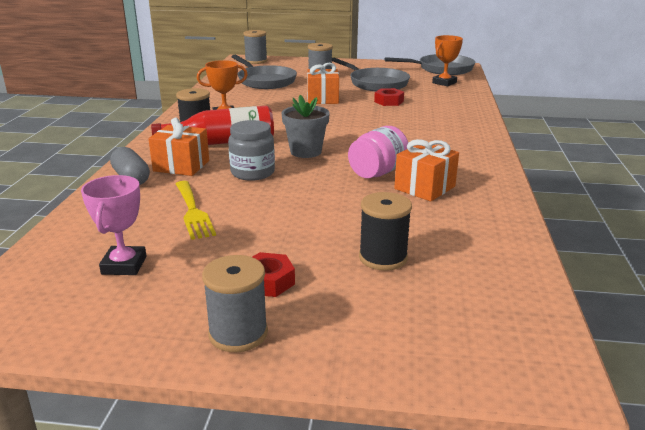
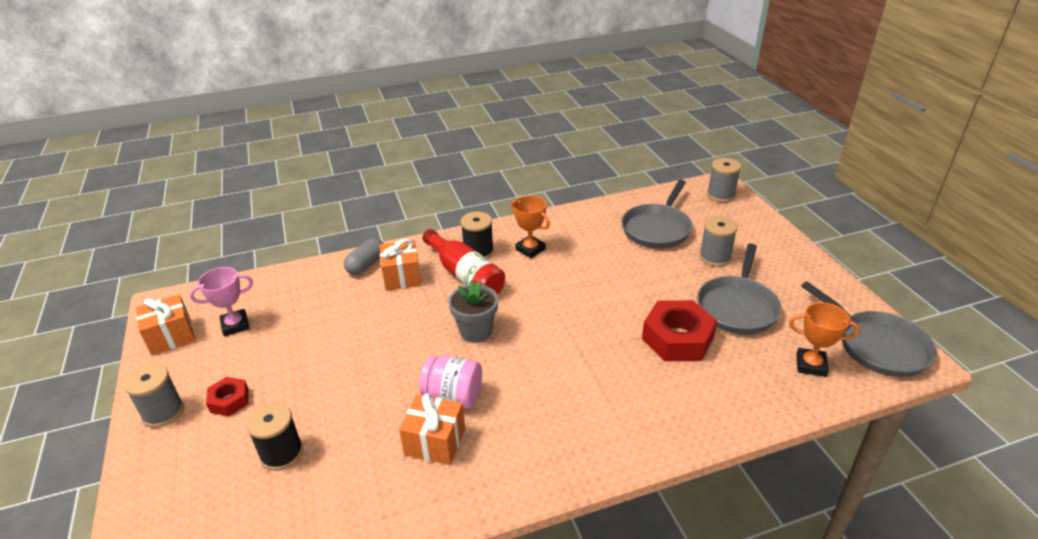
camera: 65 degrees right, 10 degrees up
yellow fork [176,181,216,240] -> none
grey jar [228,120,275,181] -> none
orange gift [307,63,339,104] -> orange gift moved to [136,294,195,355]
red nut [374,88,404,106] -> red nut [642,300,717,361], size x1.86

